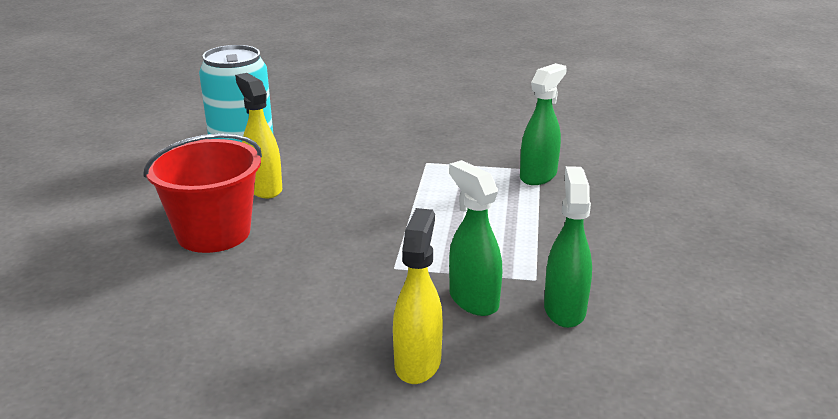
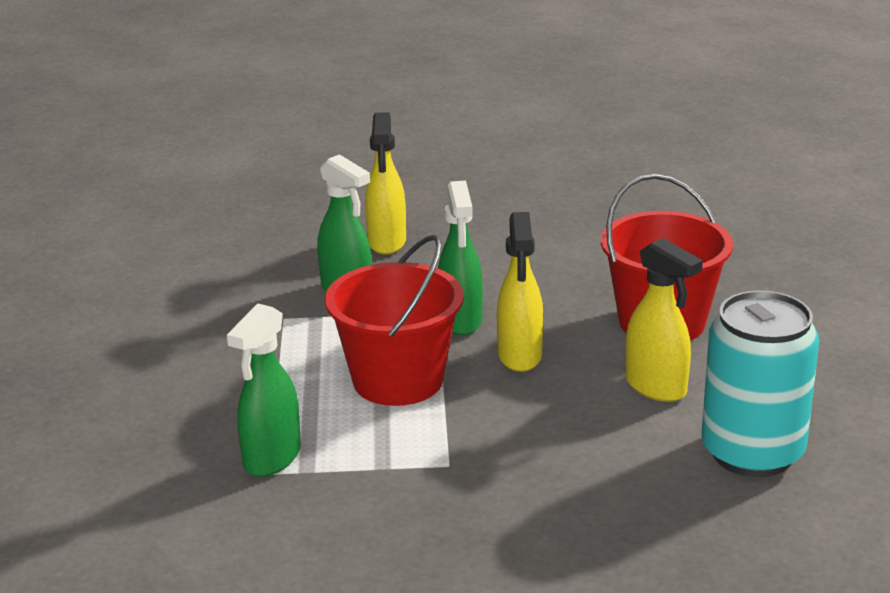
camera: 170 degrees right, 0 degrees up
green spray bottle [544,166,592,328] -> green spray bottle moved to [438,180,483,335]
none -> red bucket [325,235,464,406]
none -> yellow spray bottle [497,212,543,372]

